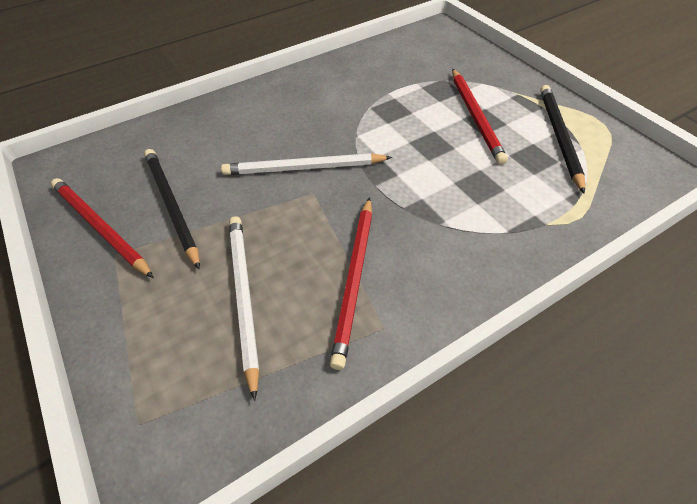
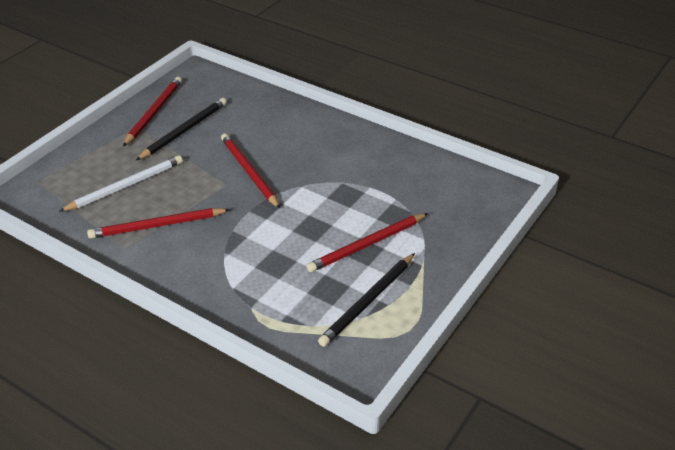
camera: 65 degrees right, 10 degrees down
white pencil [221,153,392,175] -> red pencil [221,133,280,209]
black pencil [540,85,585,194] -> black pencil turned 150 degrees clockwise [318,253,415,347]

